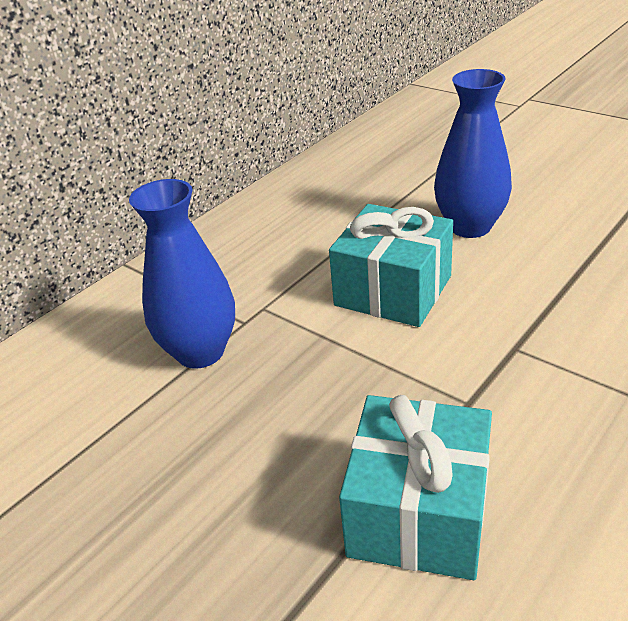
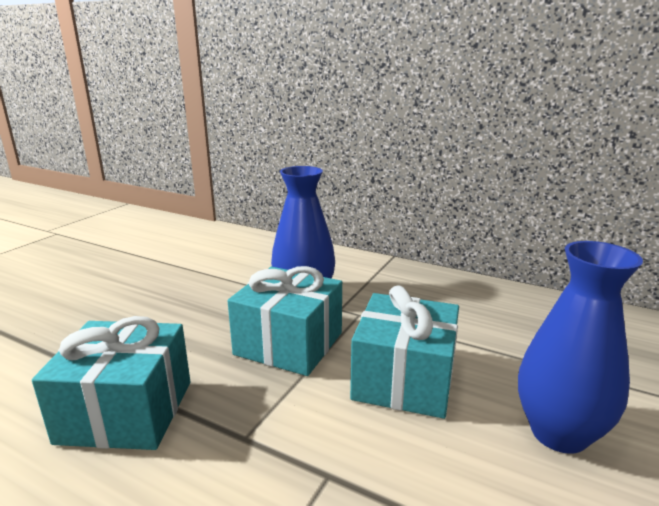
camera: 75 degrees right, 15 degrees down
none -> turquoise gift [228,266,342,376]

